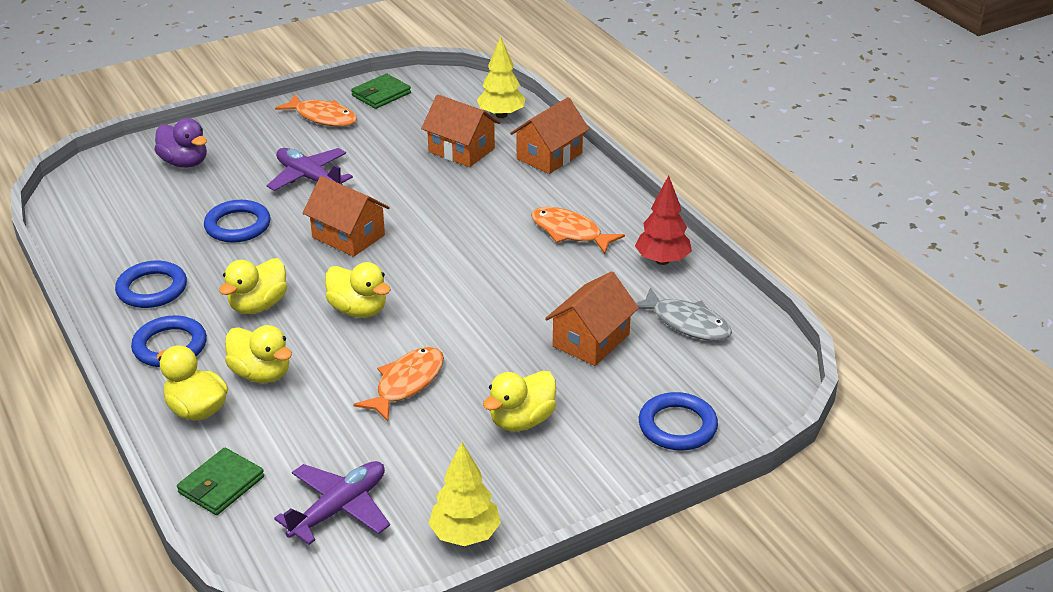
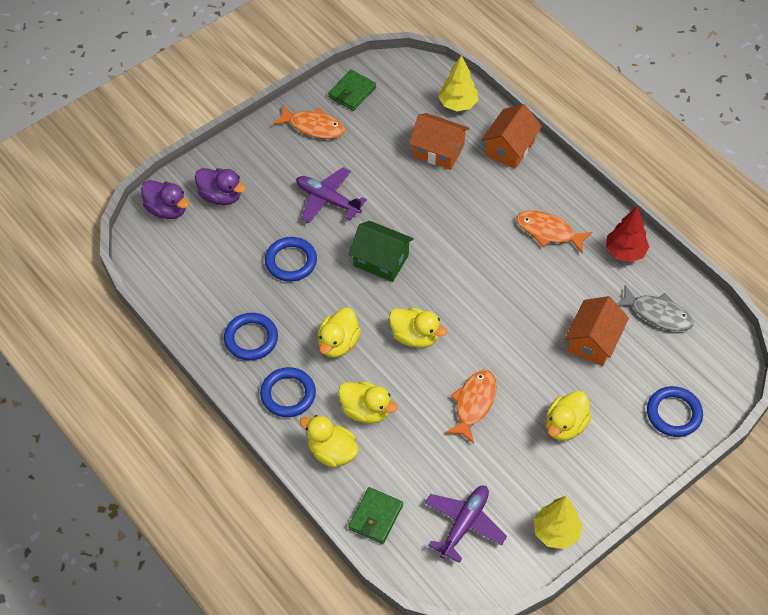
camera: 10 degrees left, 20 degrees up
orange house [303,176,390,257] -> green house [349,221,414,282]
none -> purple duck [141,180,189,219]

